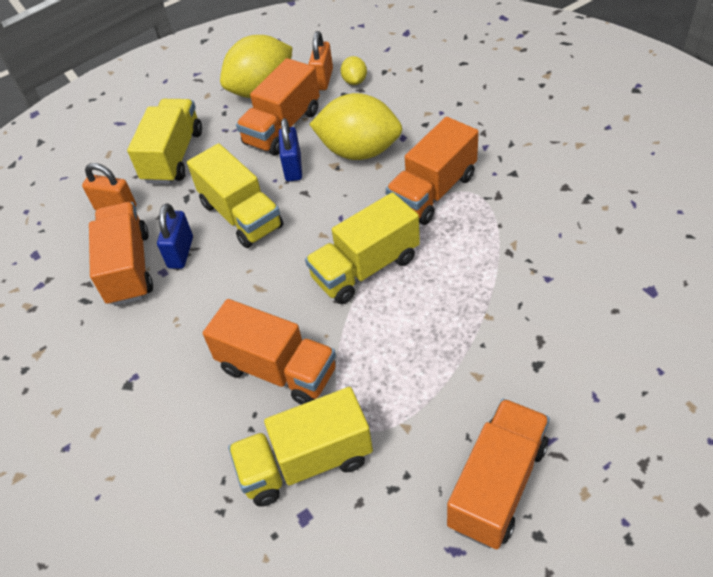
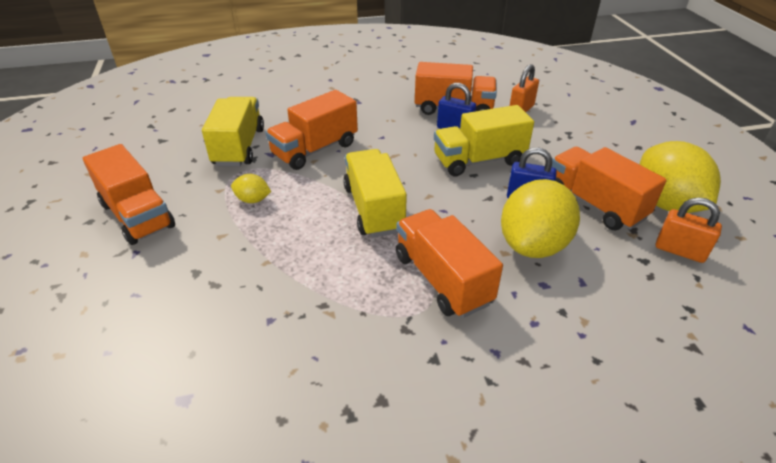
camera: 105 degrees right, 10 degrees down
yellow truck [127,99,202,184] -> none
yellow lemon [341,56,367,85] -> yellow lemon moved to [231,174,271,203]

